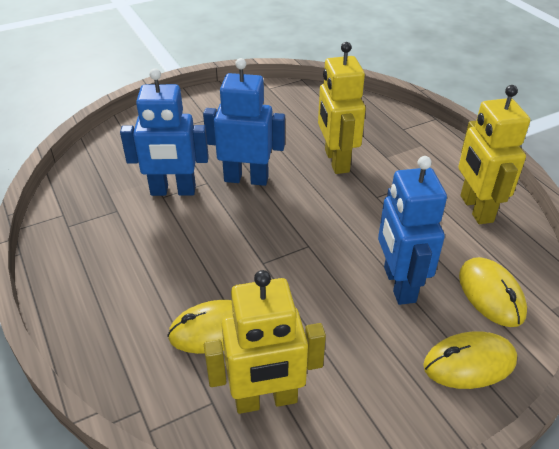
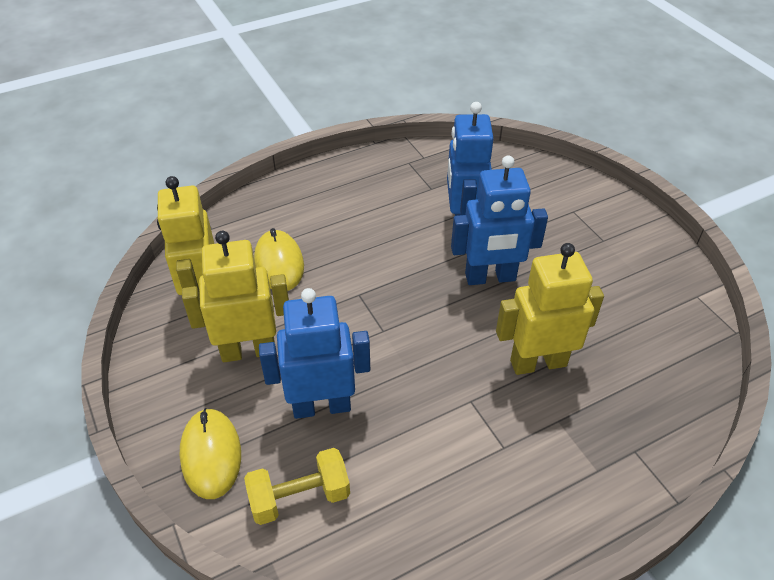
camera: 90 degrees right, 5 degrees up
blue robot [203,58,285,186] -> blue robot turned 75 degrees clockwise [451,155,548,285]
yellow robot [458,85,530,224] -> yellow robot moved to [182,231,289,362]
yellow mouse [459,257,527,327] -> yellow dumbbell [244,448,350,525]

